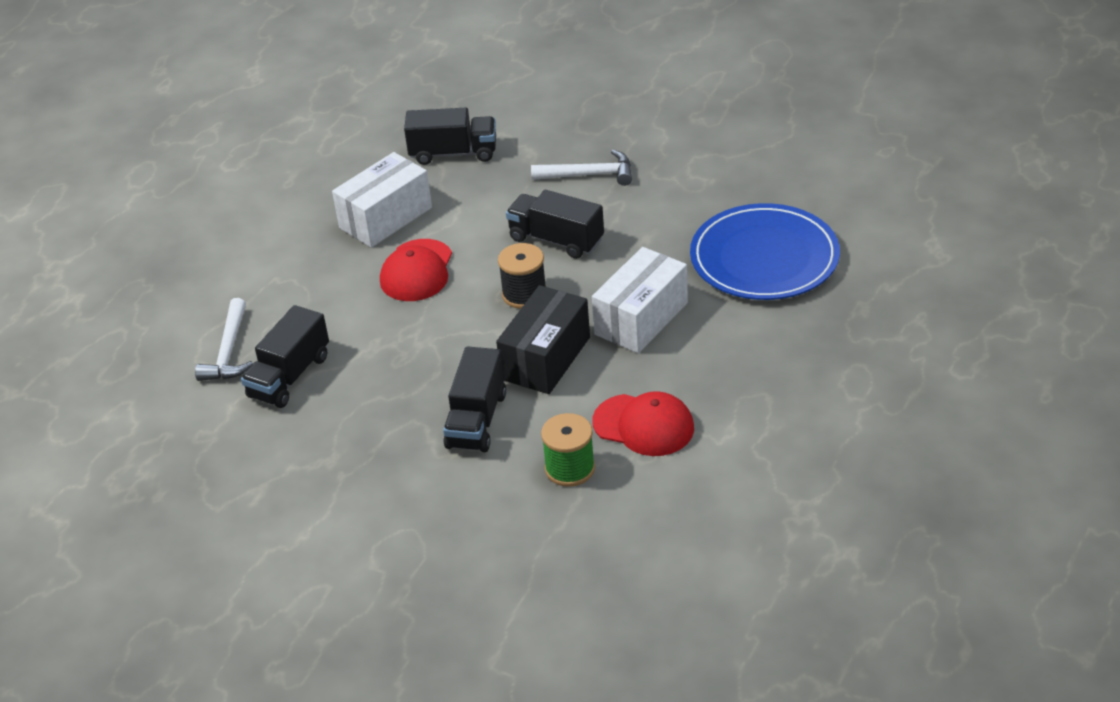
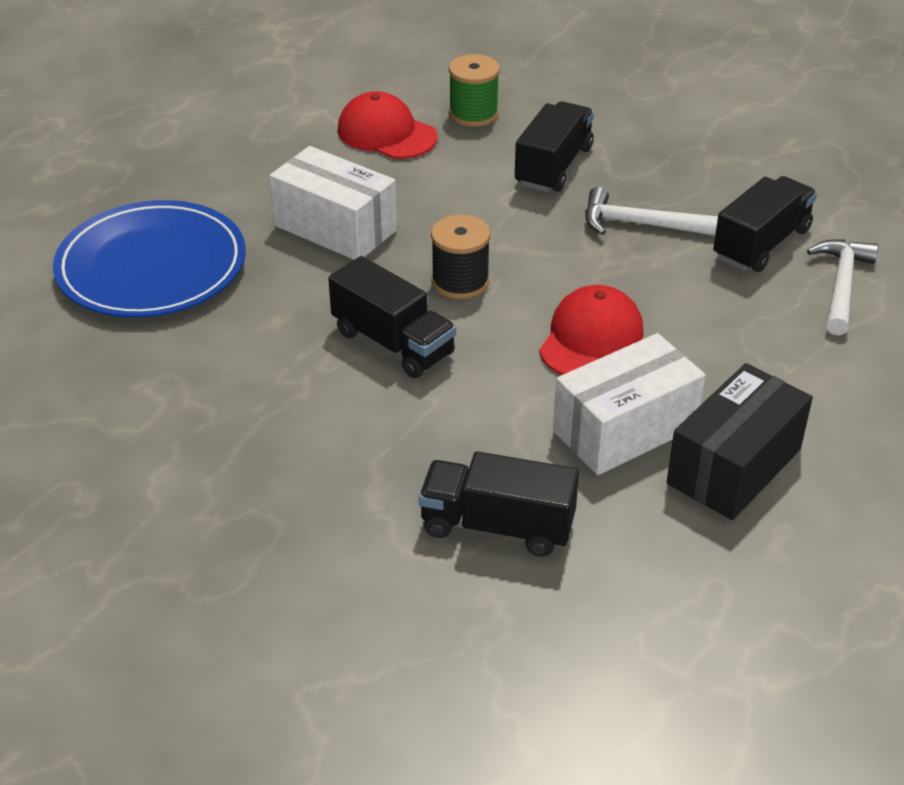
camera: 170 degrees left, 0 degrees up
black box [496,285,590,394] -> black box moved to [667,363,813,520]
white hammer [531,150,632,186] -> white hammer moved to [585,187,718,236]
white box [592,247,688,353] -> white box turned 75 degrees clockwise [269,146,397,260]

